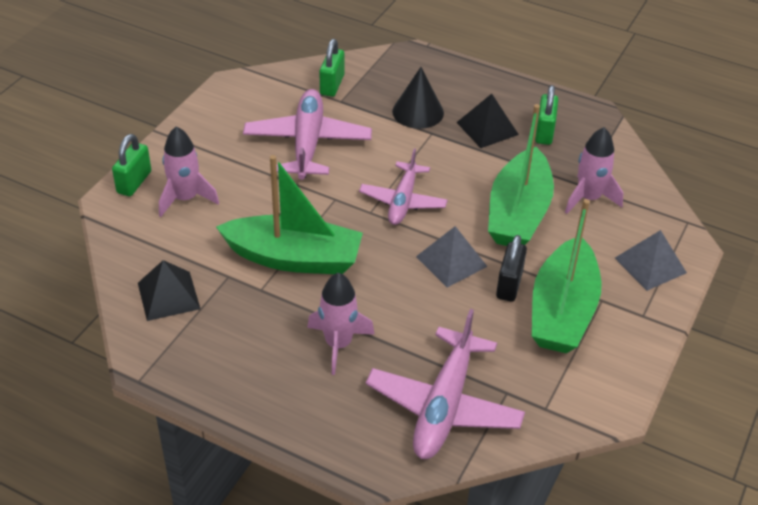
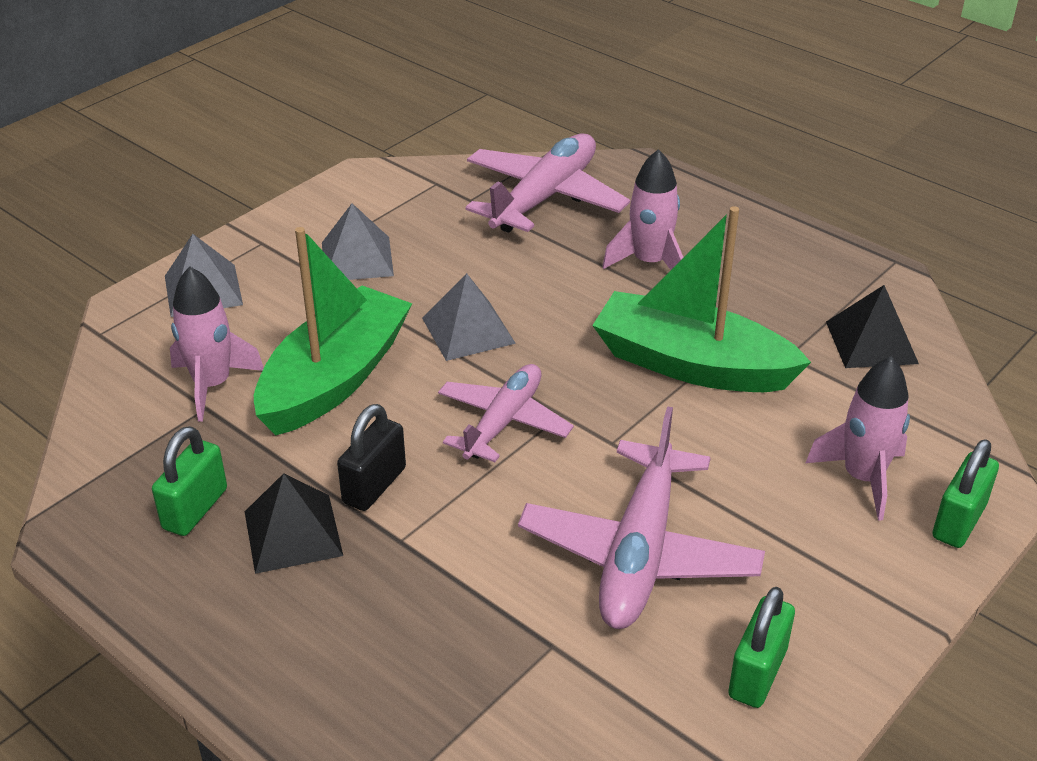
camera: 165 degrees left, 5 degrees down
green padlock [320,39,344,97] -> green padlock moved to [728,587,795,708]
black cone [392,67,444,129] -> none
black padlock [496,235,527,302] -> black padlock moved to [337,404,406,511]
green boat [532,199,602,353] -> grey pyramid [322,203,394,280]

